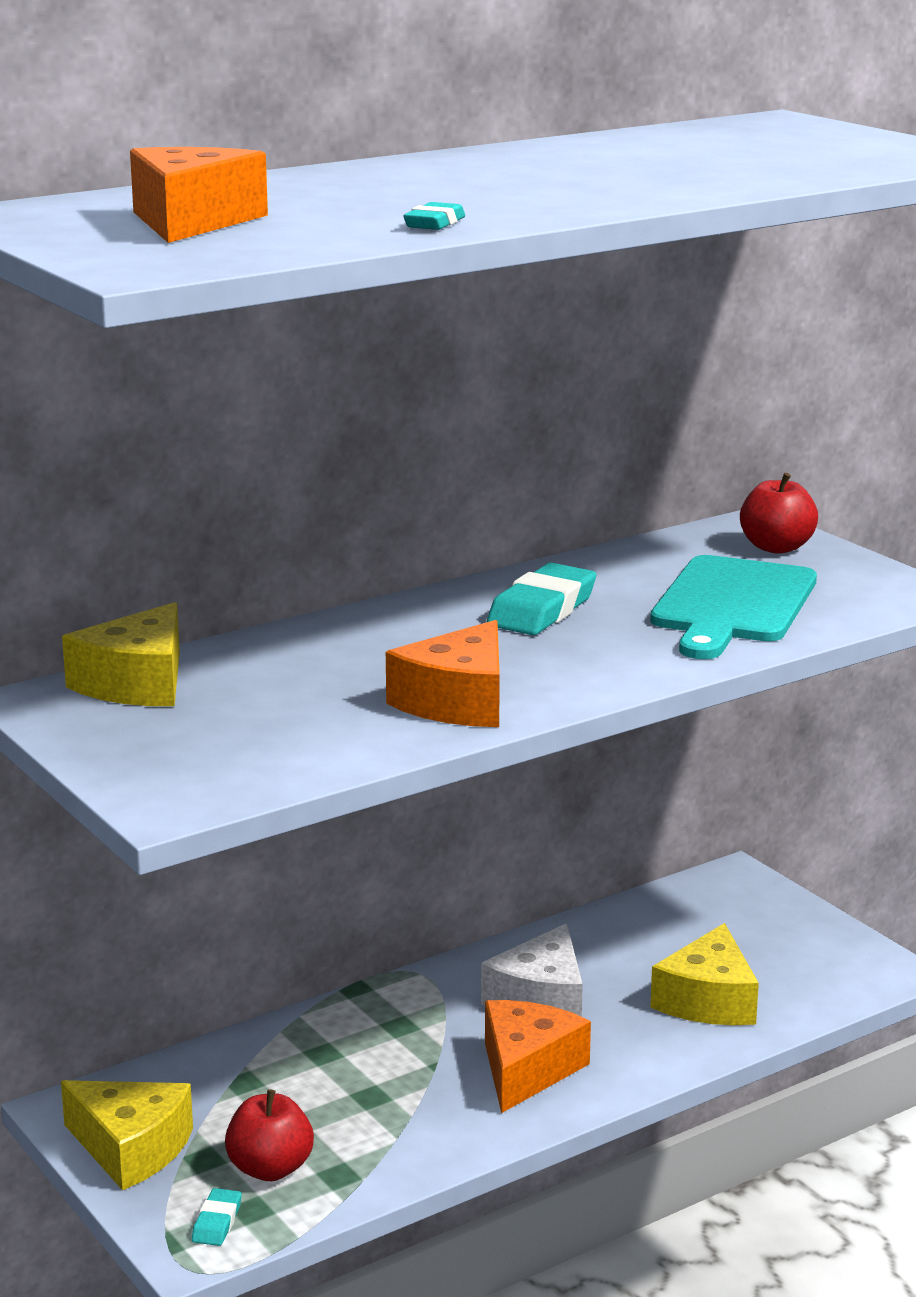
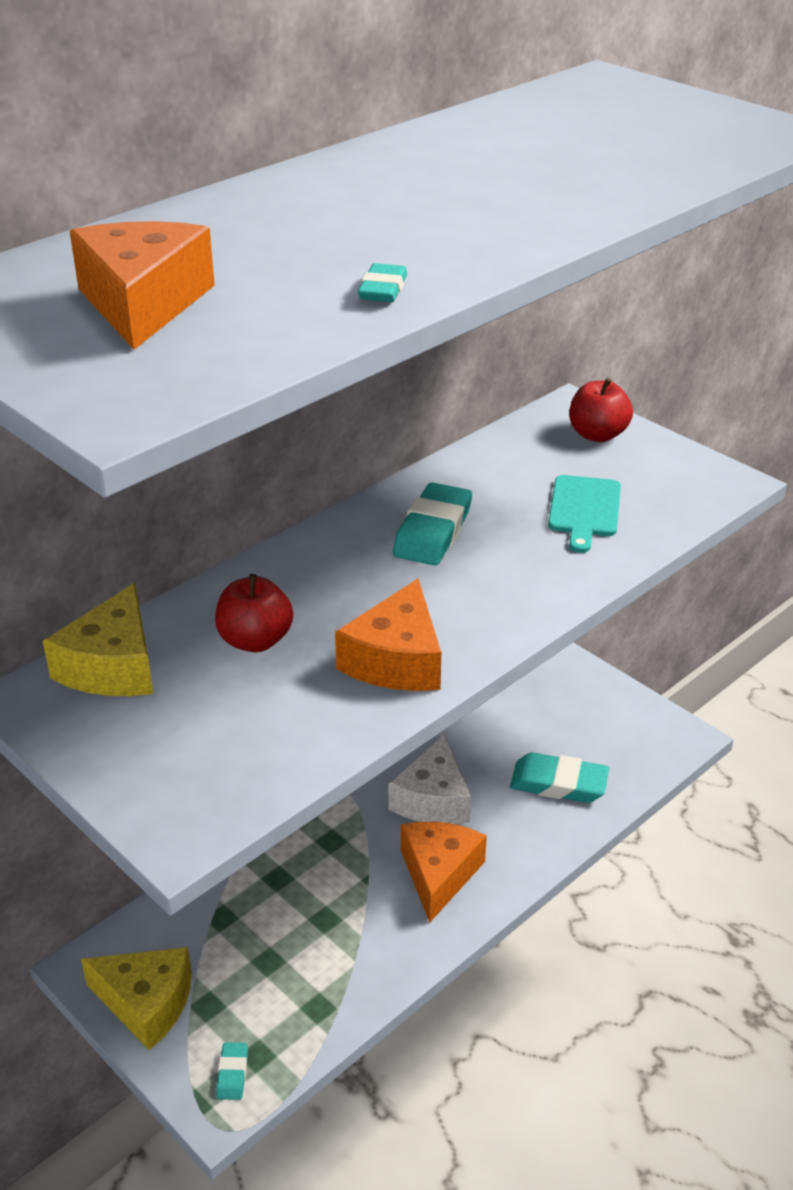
camera: 10 degrees left, 15 degrees up
red apple [225,1089,314,1181] -> red apple moved to [215,574,293,652]
turquoise cutting board [650,555,817,659] -> turquoise cutting board [548,475,621,553], size x0.62
yellow cheese [650,923,759,1025] -> turquoise eraser [510,752,609,803]

